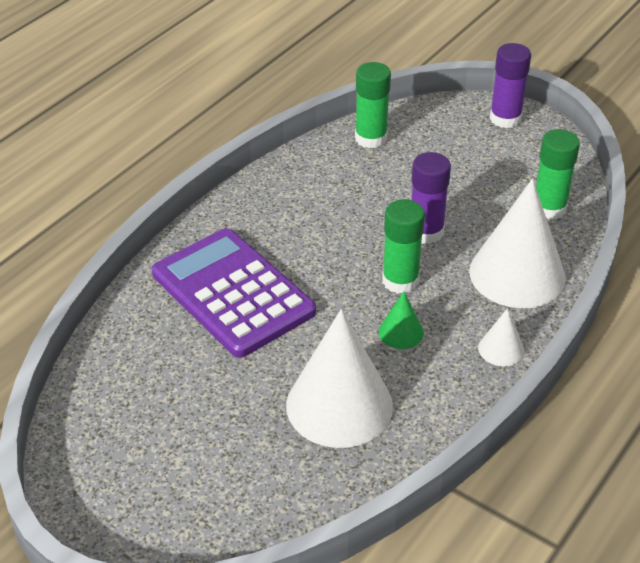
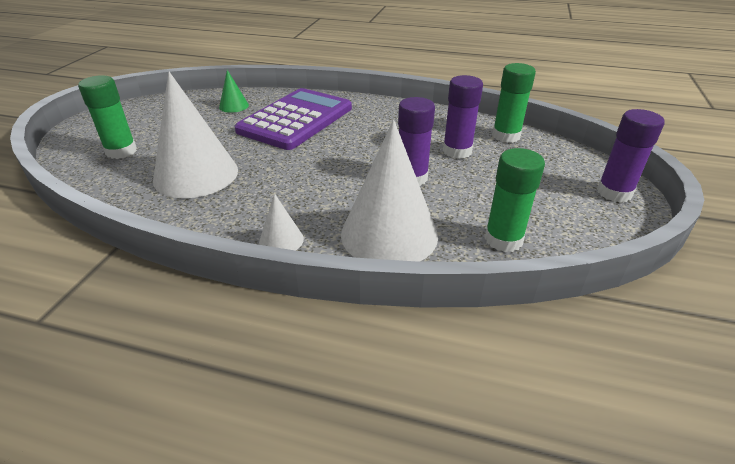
camera: 70 degrees right, 5 degrees down
green cone [378,291,424,349] -> green cone moved to [219,70,249,113]
green glue stick [382,199,425,294] -> green glue stick moved to [78,75,137,159]
none -> purple glue stick [443,75,483,159]

